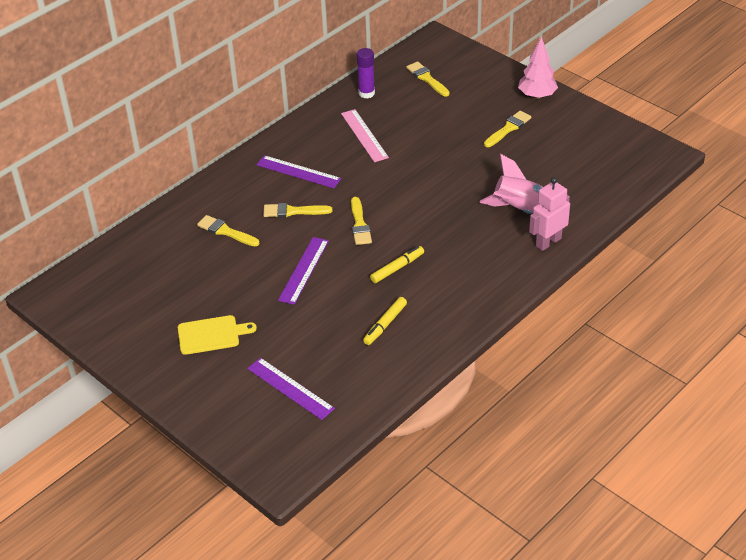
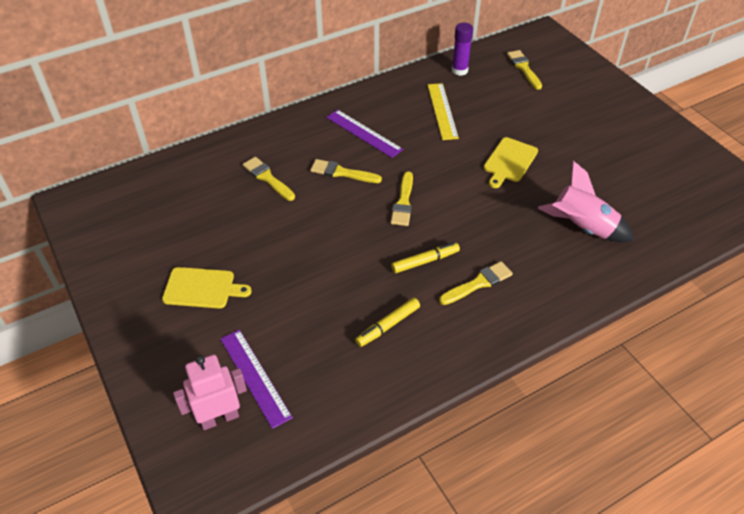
camera: 15 degrees right, 5 degrees up
purple ruler [278,237,329,305] -> none
pink ruler [341,109,389,162] -> yellow ruler [428,83,459,140]
yellow brush [484,111,531,147] -> yellow brush moved to [439,261,513,305]
pink tree [518,37,558,99] -> none
pink robot [529,177,570,251] -> pink robot moved to [173,354,247,430]
none -> yellow cutting board [484,137,538,188]

